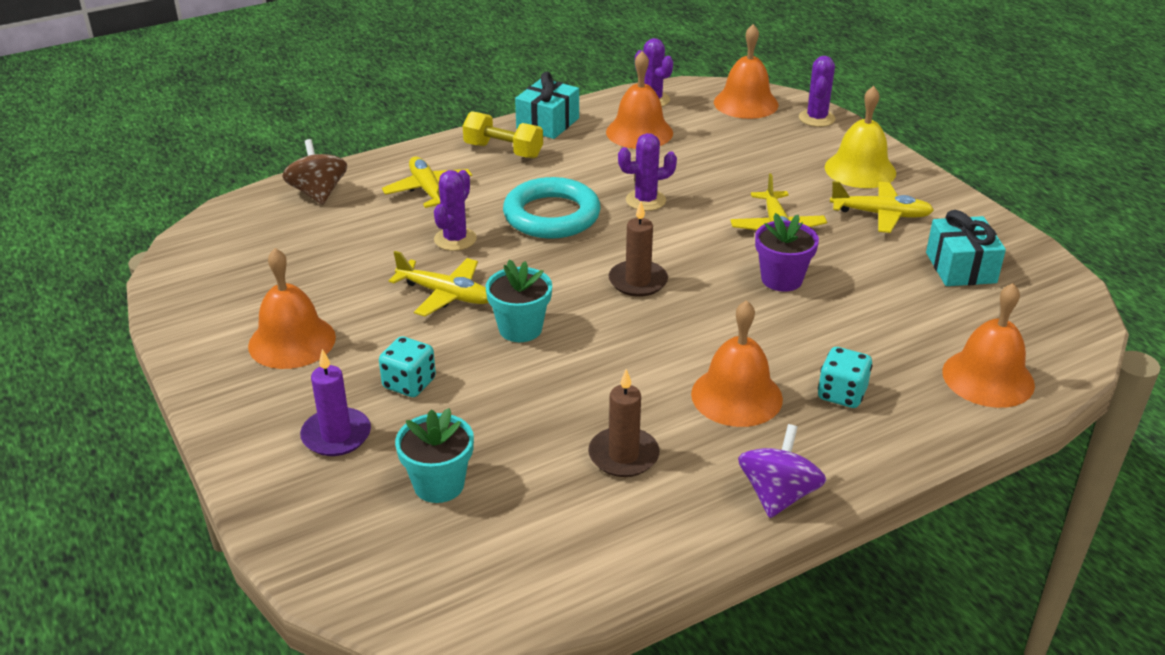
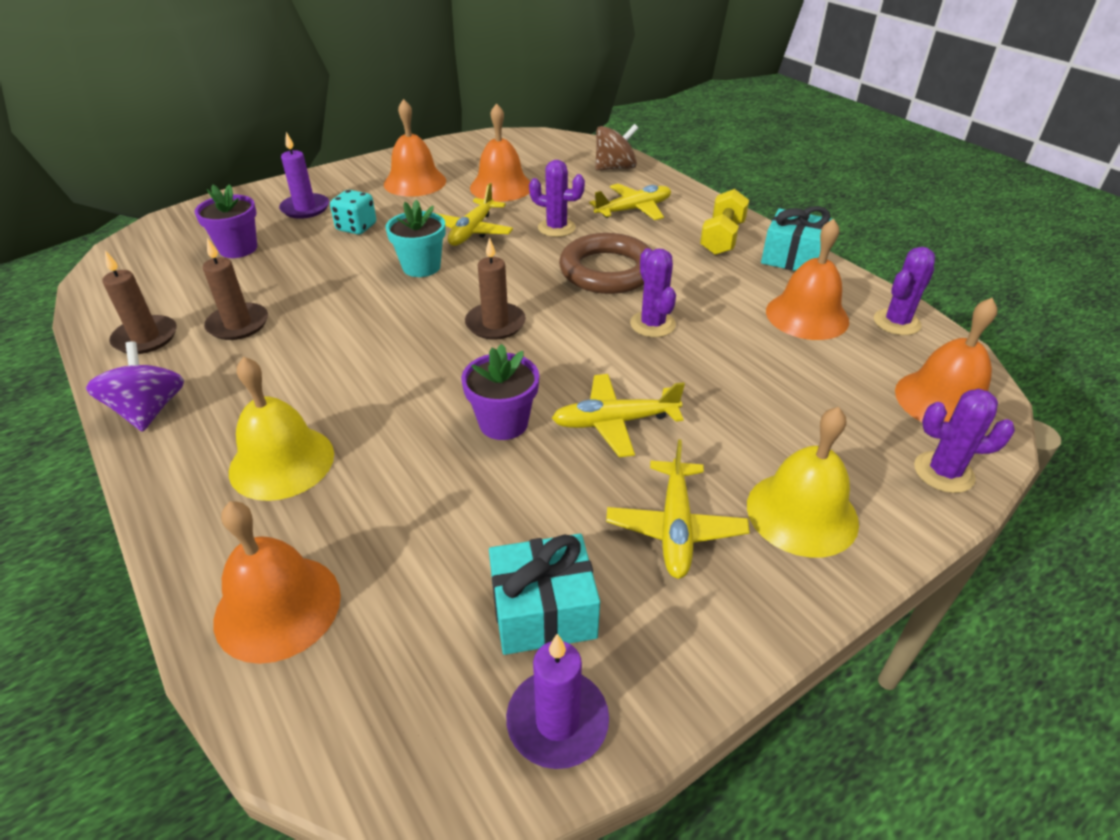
camera: 85 degrees right, 5 degrees up
turquoise flower pot [395,408,474,503] -> purple flower pot [194,184,257,258]
turquoise ring [503,177,601,239] -> brown ring [559,233,653,294]
orange bell [691,300,783,427] -> orange bell moved to [470,103,530,202]
purple spinning top [738,424,826,518] -> purple spinning top turned 120 degrees counterclockwise [86,341,184,432]
turquoise dice [818,347,872,408] -> yellow bell [229,356,334,501]
none -> brown candle [102,251,177,354]
none -> purple candle [506,634,609,769]

